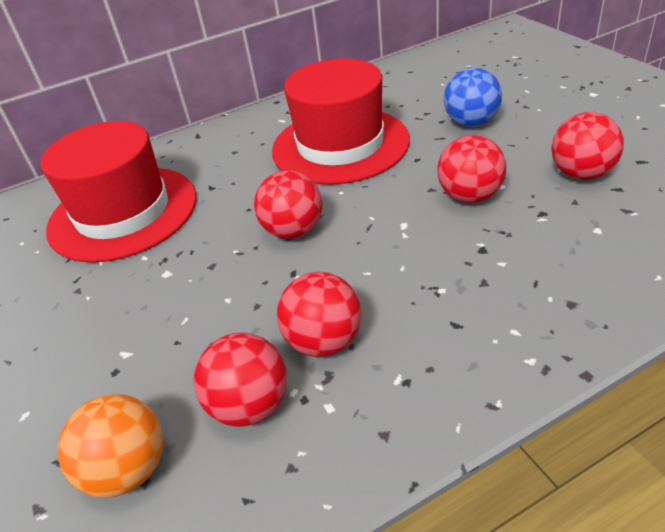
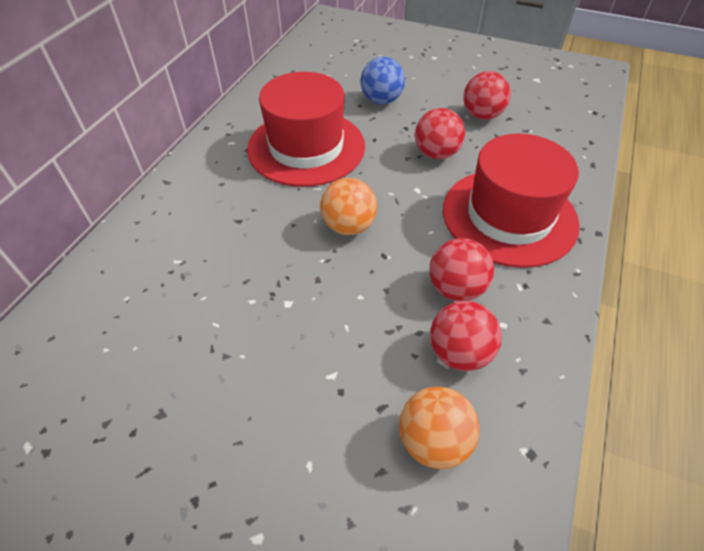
camera: 45 degrees left, 10 degrees up
red hat [41,121,196,263] -> red hat moved to [443,134,579,268]
red ball [254,170,322,239] -> orange ball [320,178,377,235]

